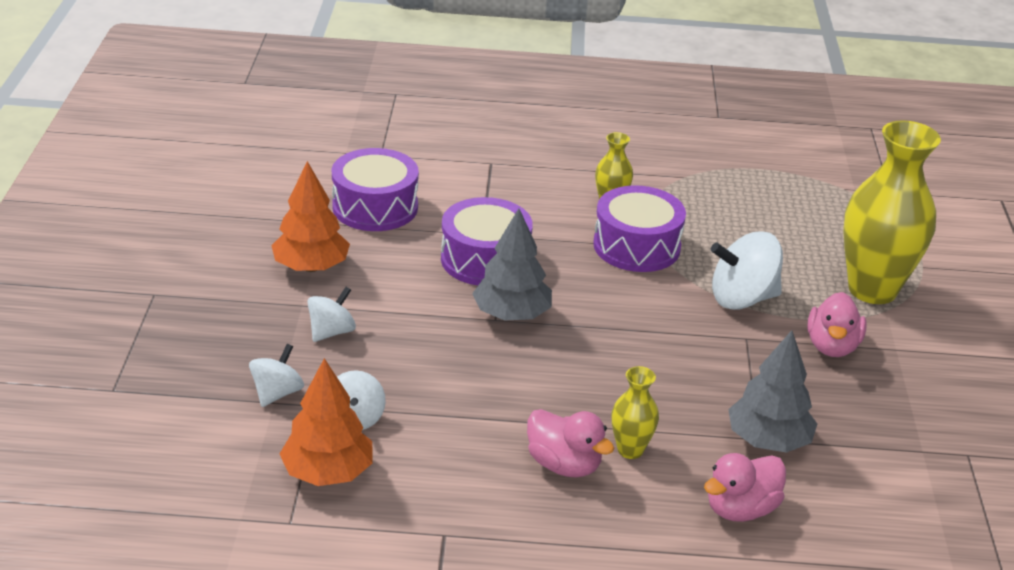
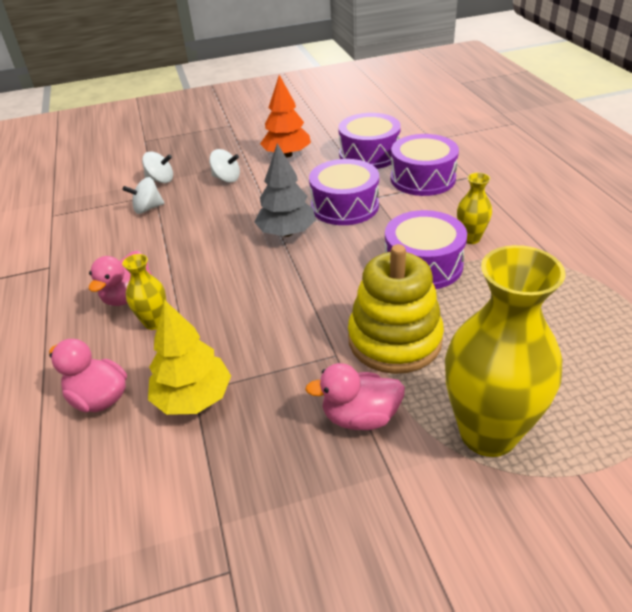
camera: 75 degrees right, 5 degrees up
orange tree [280,358,373,486] -> none
white spinning top [711,231,783,310] -> yellow stacking toy [348,244,444,374]
grey tree [728,330,817,453] -> yellow tree [148,300,231,415]
none -> purple drum [391,134,459,196]

